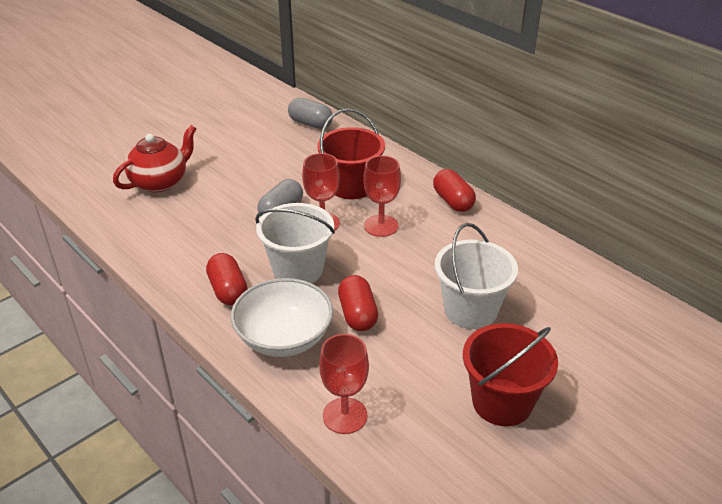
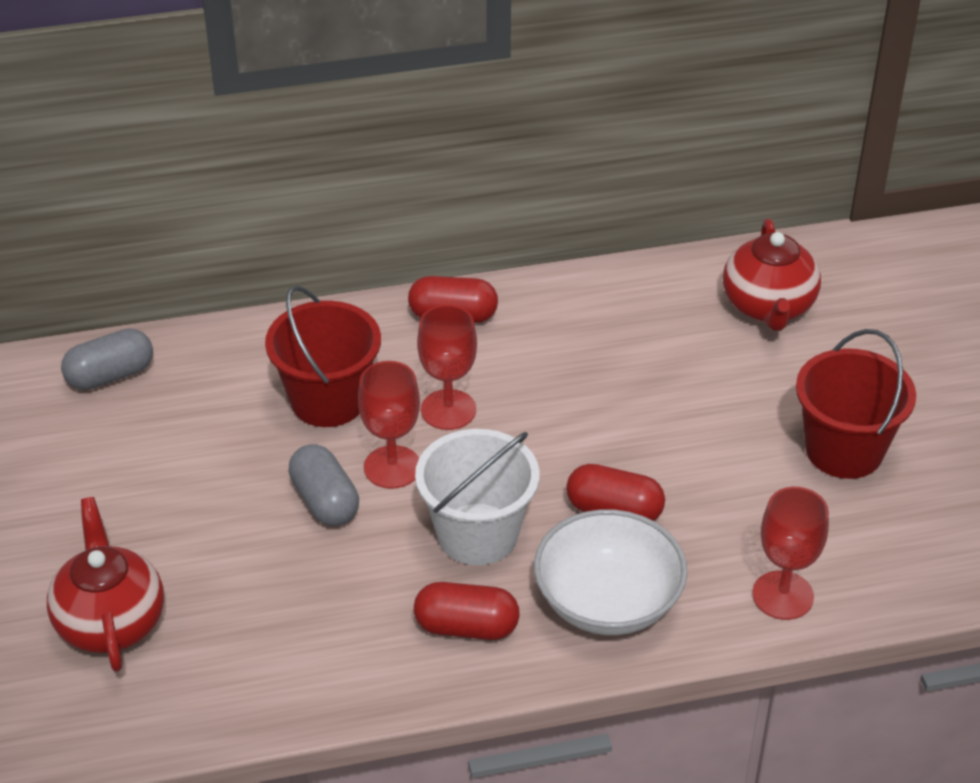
camera: 60 degrees left, 5 degrees up
white bucket [435,223,518,329] -> none
none -> red teapot [723,219,821,331]

